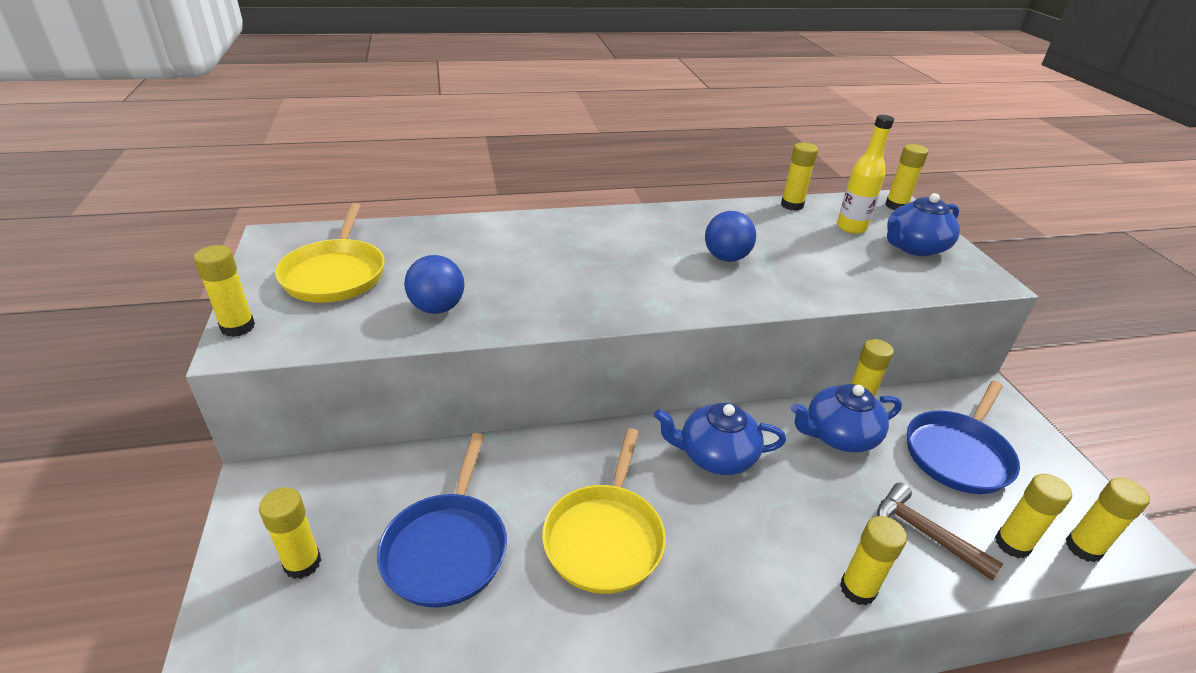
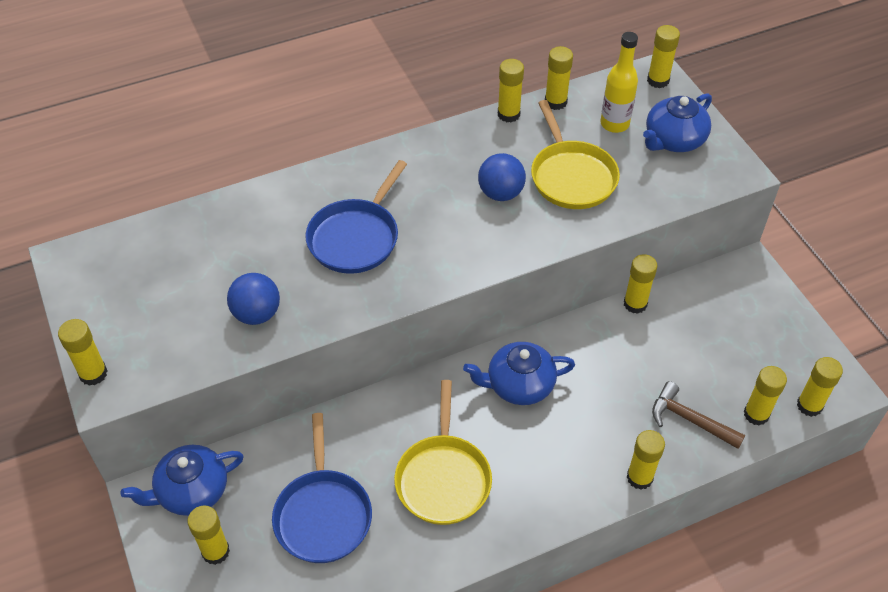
camera: 10 degrees left, 15 degrees up
yellow pan [275,203,385,303] -> yellow pan moved to [531,100,620,209]
blue teapot [791,384,902,453] -> blue teapot moved to [121,445,244,516]
blue pan [907,381,1020,494] -> blue pan moved to [305,160,407,274]
none -> yellow glue stick [498,59,524,123]

